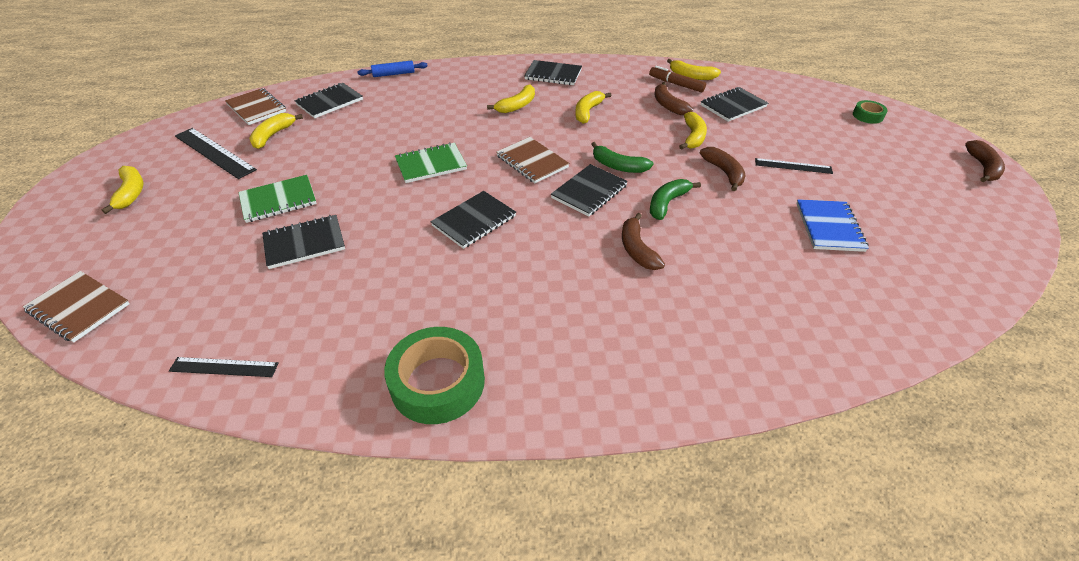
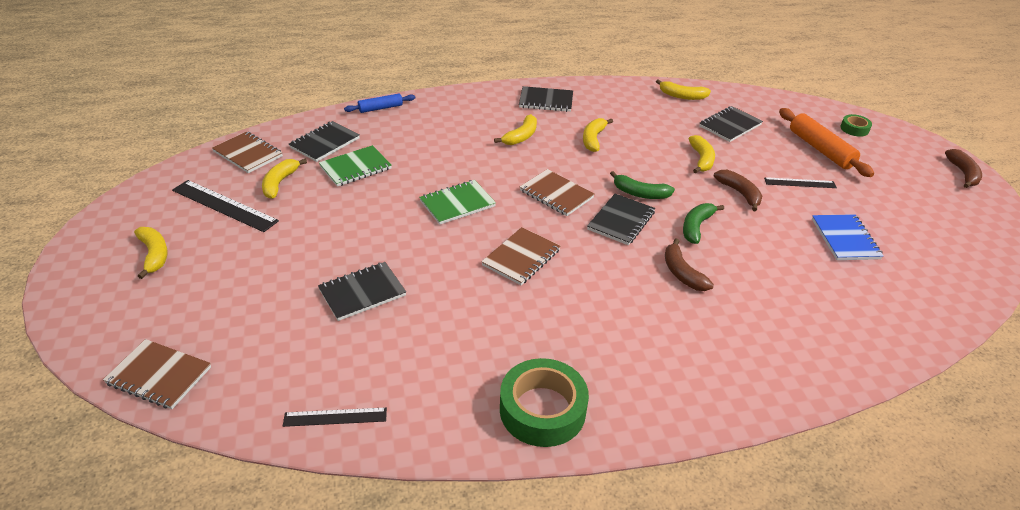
camera: 10 degrees left, 5 degrees down
green notebook [239,175,317,223] -> green notebook moved to [319,145,392,187]
black notebook [431,191,516,249] -> brown notebook [481,227,560,285]
brown marker [649,66,706,92] -> none
brown banana [654,82,693,115] -> none
none -> orange rolling pin [779,108,874,177]

